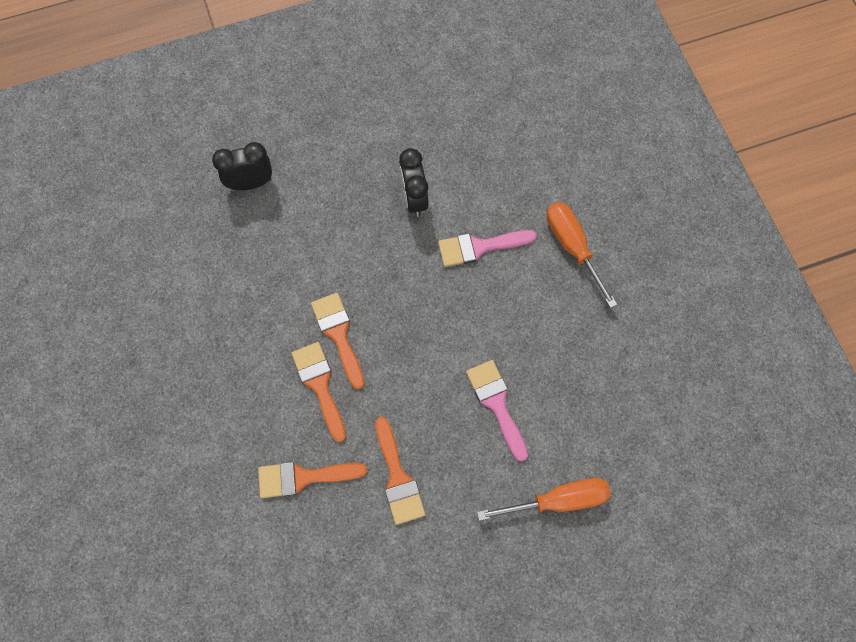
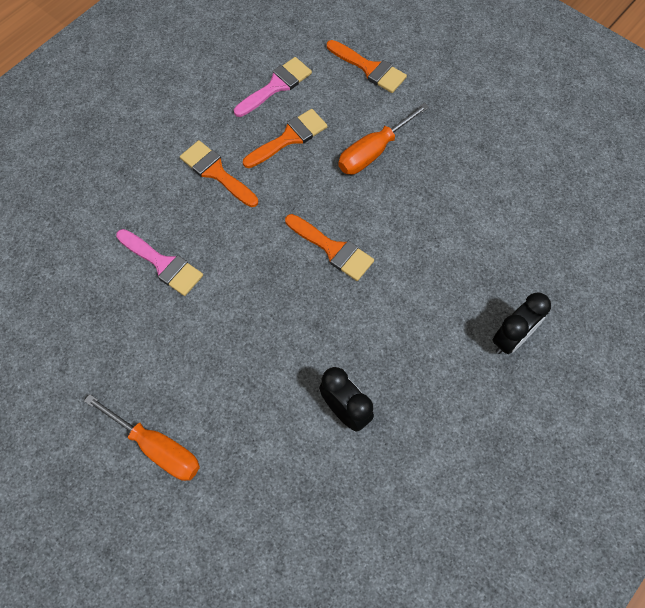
camera: 150 degrees right, 5 degrees down
orange brush [291,342,346,442] -> orange brush moved to [327,40,407,93]
pink brush [438,230,537,267] -> pink brush moved to [234,57,312,117]
orange screwdriver [477,478,611,521] -> orange screwdriver moved to [338,103,429,175]

